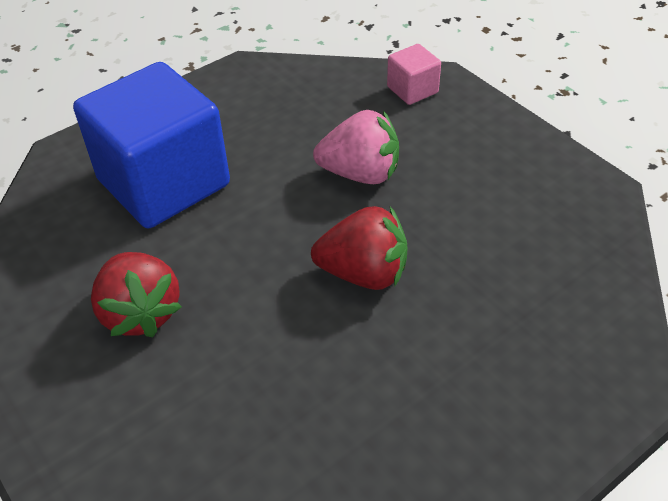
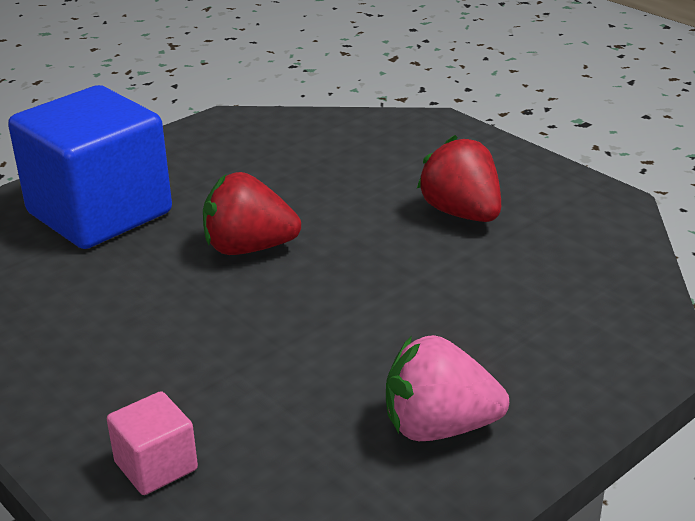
camera: 175 degrees right, 15 degrees down
blue cube [73,62,230,228] -> blue cube moved to [8,85,172,249]
pink strawberry [313,110,399,184] -> pink strawberry moved to [386,335,509,441]

